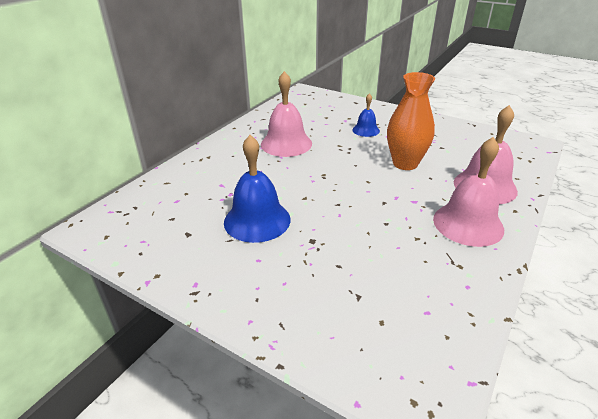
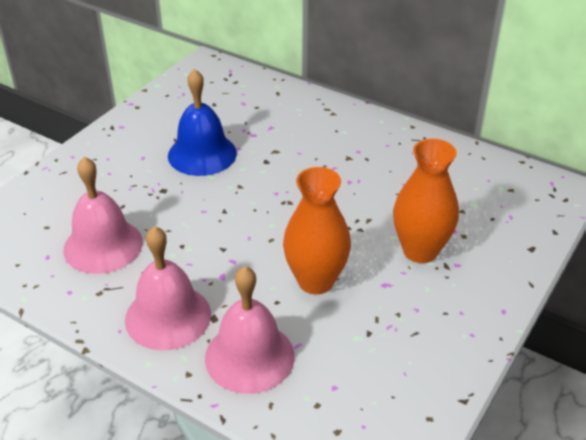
camera: 90 degrees right, 5 degrees up
pink bell [261,71,312,157] -> pink bell moved to [63,157,143,274]
blue bell [352,93,380,137] -> orange vase [393,139,459,263]

